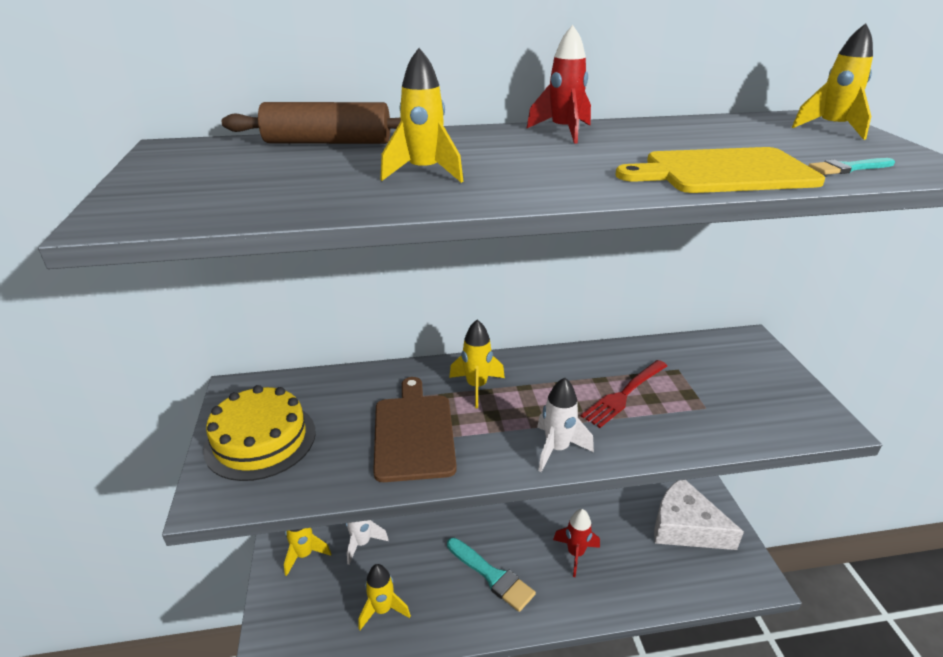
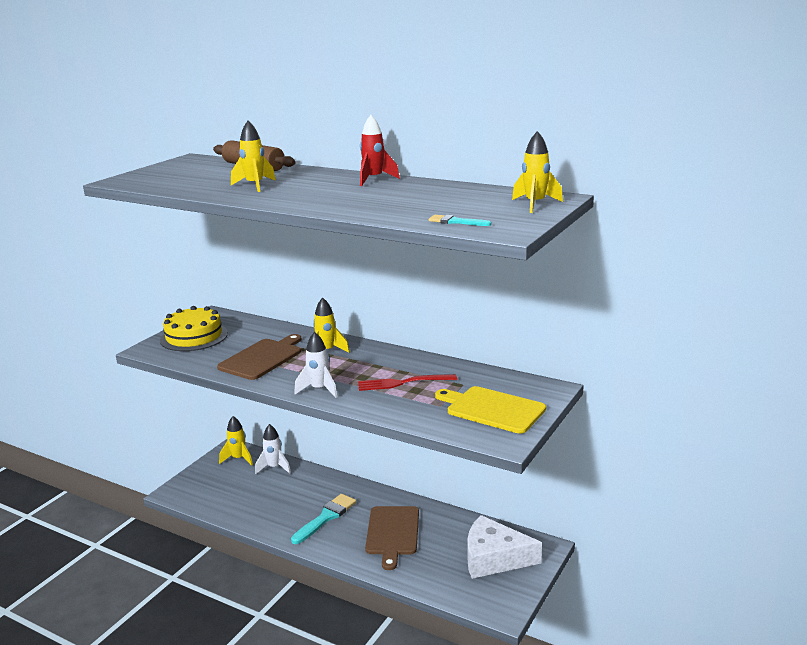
camera: 40 degrees right, 10 degrees down
yellow rocket [358,564,411,630] -> none
turquoise brush [447,538,536,612] -> turquoise brush turned 135 degrees counterclockwise [291,494,356,544]
red rocket [553,509,600,577] -> brown cutting board [365,506,419,570]
yellow cutting board [615,147,825,193] -> yellow cutting board moved to [435,386,546,434]
white cheese [654,480,744,550] -> white cheese turned 60 degrees counterclockwise [467,515,542,579]

